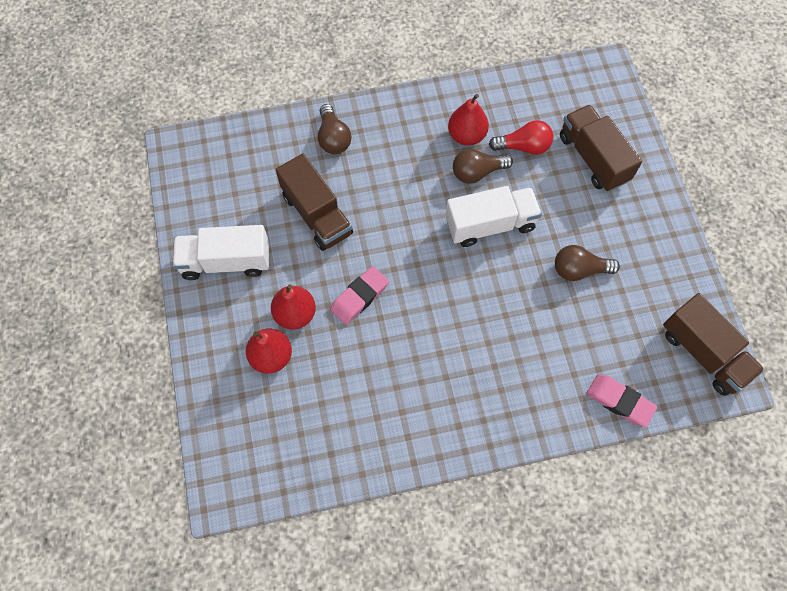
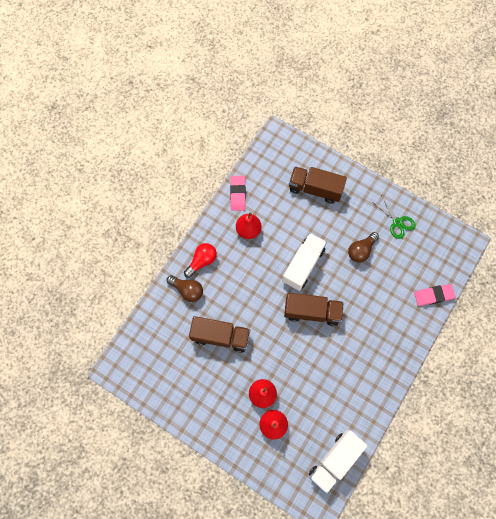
camera: 45 degrees left, 5 degrees up
white truck [173,225,269,280] -> white truck moved to [309,430,368,494]
pink eraser [330,266,389,325] -> pink eraser moved to [230,176,246,211]
brown light bulb [453,149,513,184] -> none
red light bulb [489,120,553,155] -> red light bulb moved to [184,243,217,278]
brown truck [663,293,765,396] -> brown truck moved to [284,293,344,326]
none -> green scissors [374,195,416,239]

